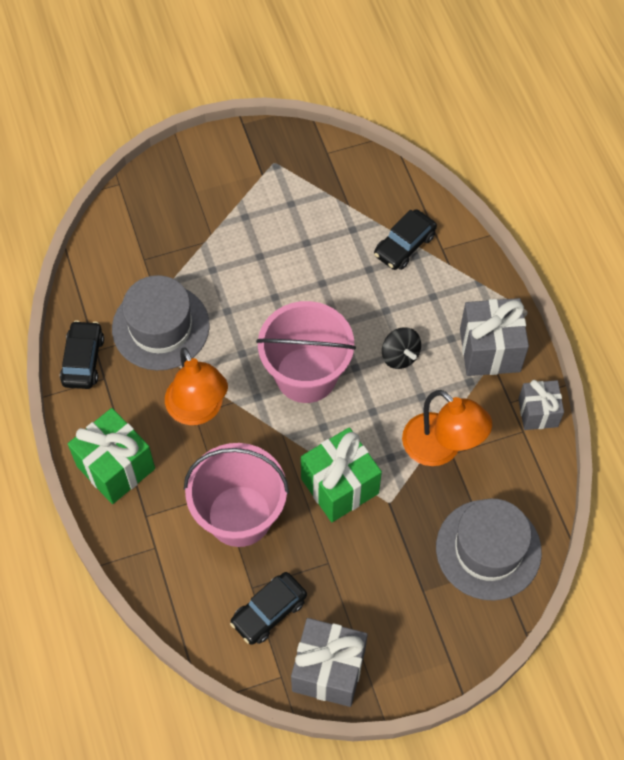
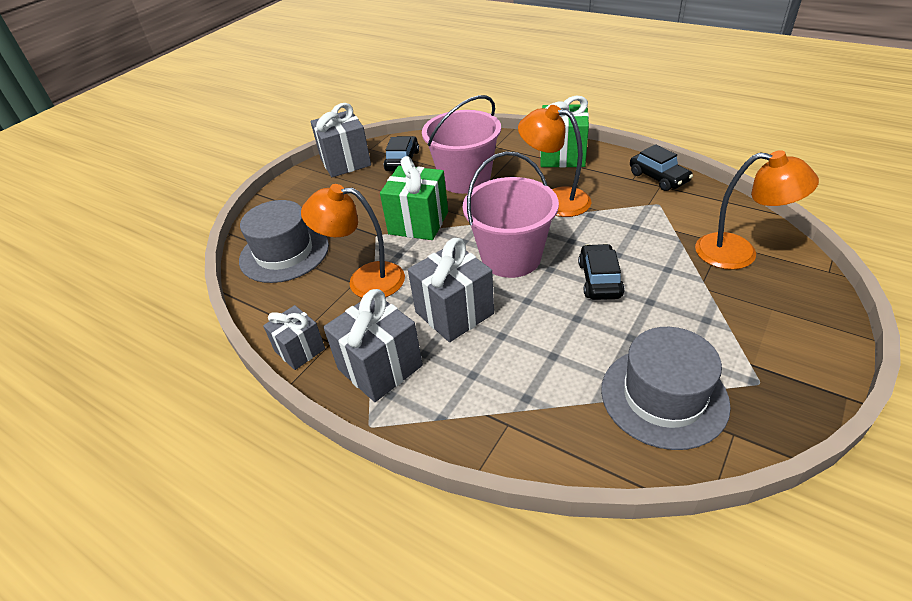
camera: 145 degrees right, 20 degrees down
grey hat [112,275,210,371] -> grey hat moved to [601,327,731,450]
black car [374,209,437,270] -> black car moved to [578,244,625,300]
black spinning top [382,327,421,369] -> grey gift [408,238,494,342]
none -> orange lamp [695,150,819,270]

